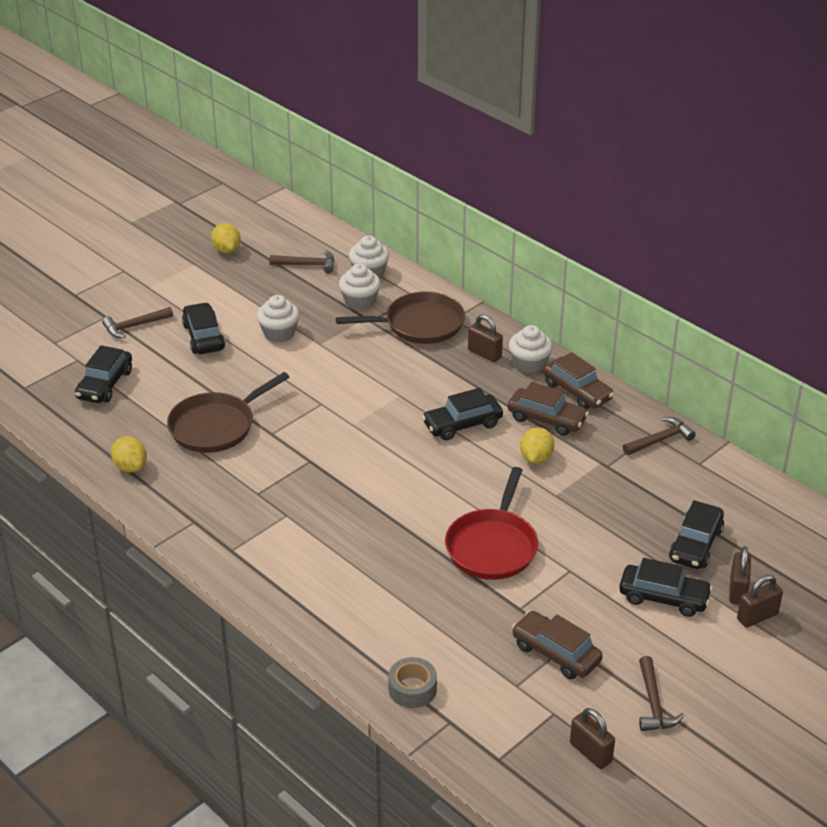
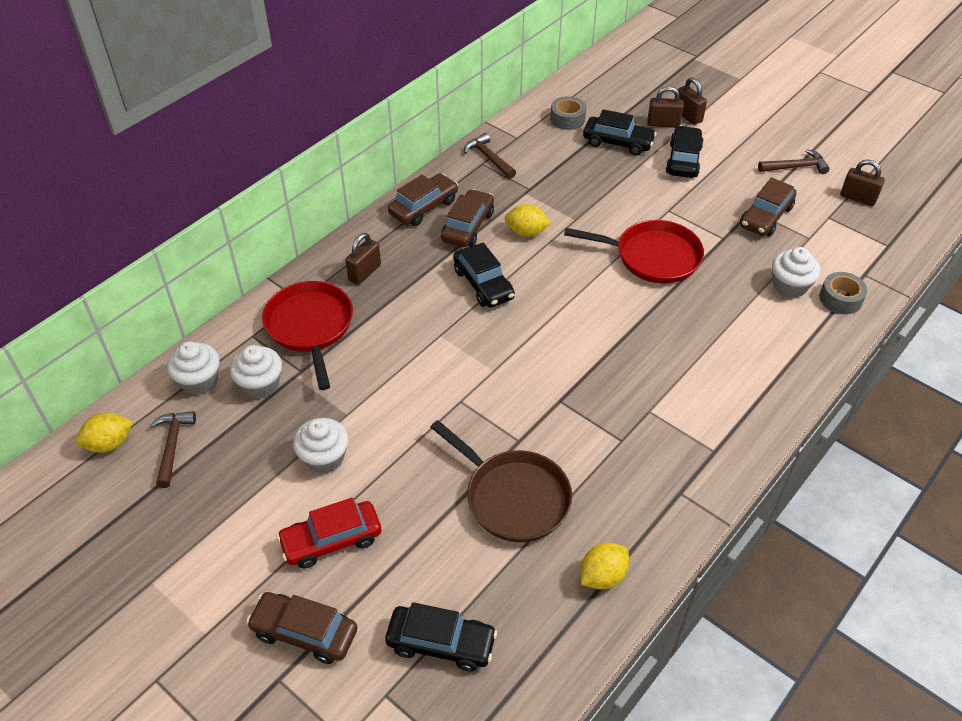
camera: 95 degrees left, 10 degrees up
brown hammer [102,307,173,338] -> brown car [246,592,357,664]
black car [182,302,225,354] -> red car [277,498,381,568]
yellow lemon [211,223,241,253] -> yellow lemon moved to [76,412,133,453]
brown pan [336,291,465,344] -> red pan [262,281,353,390]
white cupcake [509,325,553,373] -> white cupcake moved to [772,247,820,298]
brown padlock [570,708,615,769] -> brown padlock turned 75 degrees clockwise [840,159,885,206]
none -> grey tape [550,96,586,130]

